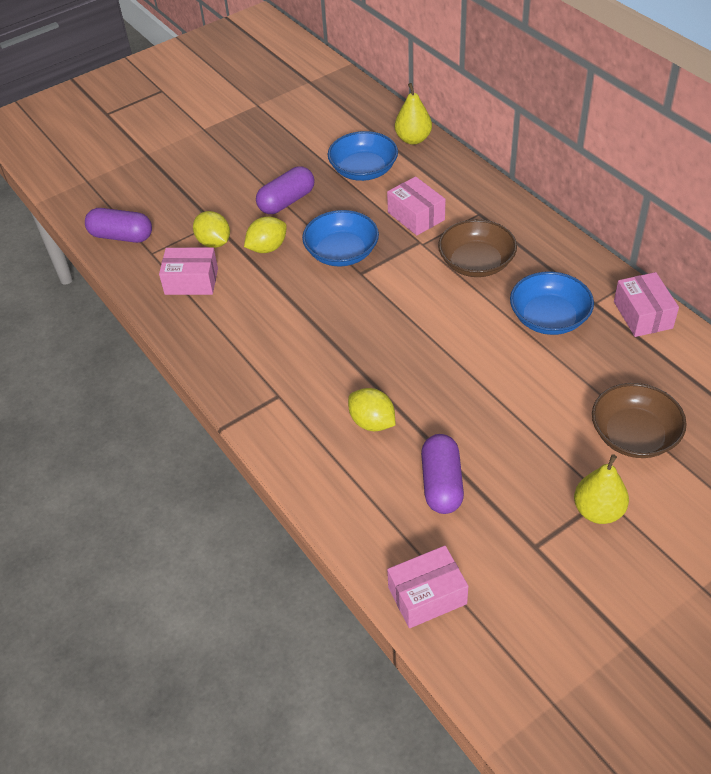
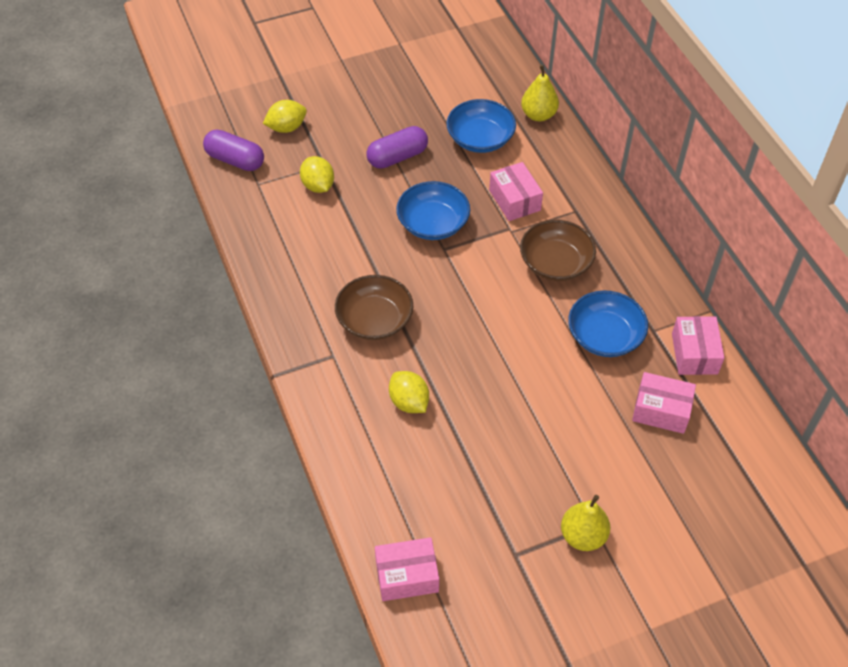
camera: 10 degrees right, 5 degrees up
pink box [159,247,218,295] -> pink box moved to [632,372,696,434]
yellow lemon [244,216,287,253] -> yellow lemon moved to [263,100,307,133]
purple capsule [421,434,464,514] -> none
brown bowl [592,383,687,458] -> brown bowl moved to [335,275,413,340]

